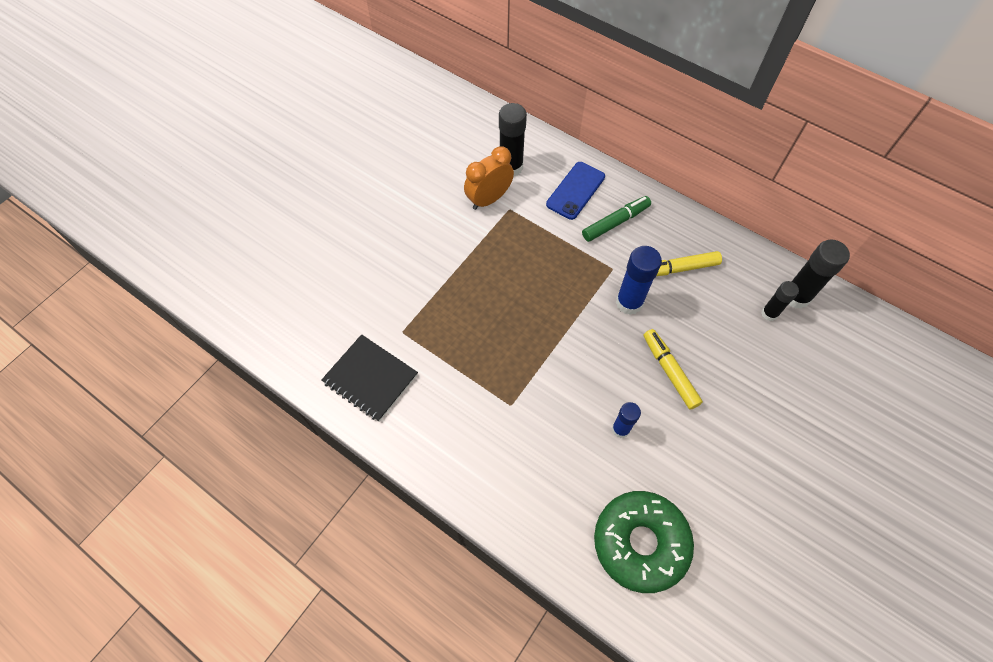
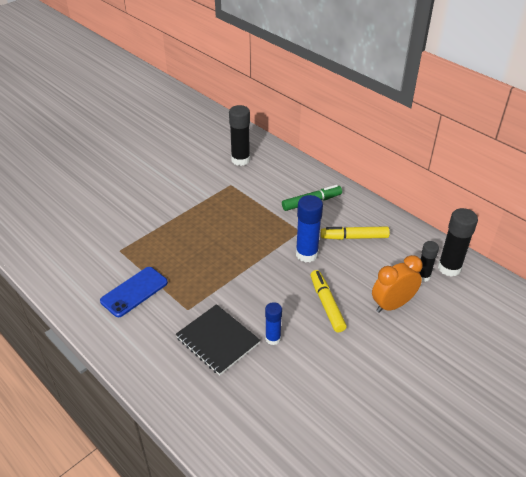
camera: 10 degrees right, 20 degrees down
black notebook [322,334,418,421] -> black notebook moved to [176,304,261,375]
orange clock [464,146,514,210] -> orange clock moved to [372,255,423,313]
blue phone [546,162,605,220] -> blue phone moved to [100,267,168,317]
green donut [594,491,694,593] -> none

